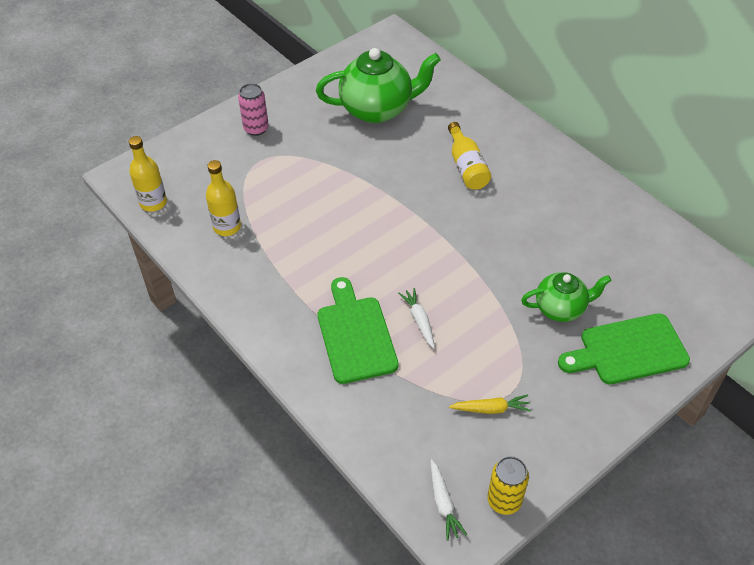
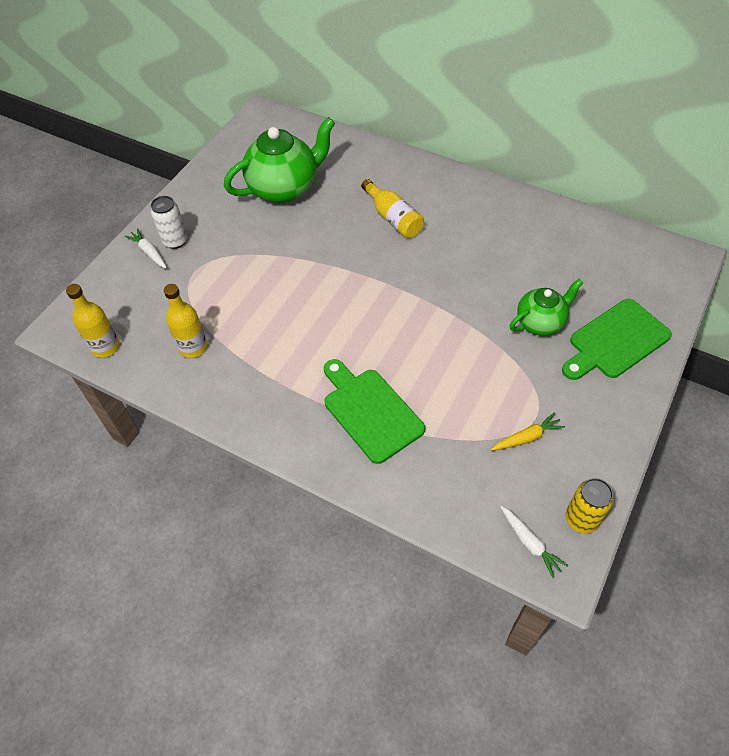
camera: 20 degrees left, 5 degrees up
pink can [238,83,269,136] -> white can [150,196,187,249]
white carrot [398,288,435,349] -> white carrot moved to [125,228,167,268]

